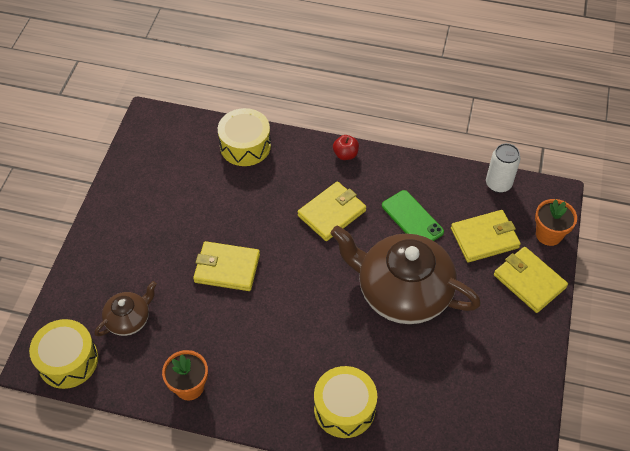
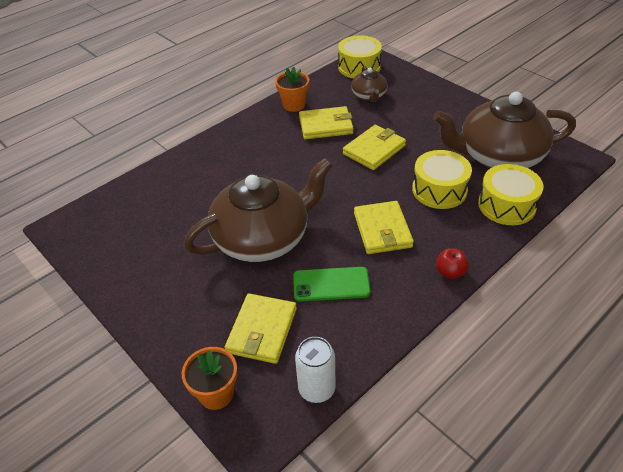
camera: 125 degrees right, 10 degrees down
yellow drum [314,366,377,438] -> yellow drum moved to [412,150,472,209]
yellow wallet [494,247,568,313] -> yellow wallet moved to [299,106,354,139]
none -> brown teapot [433,92,576,168]

